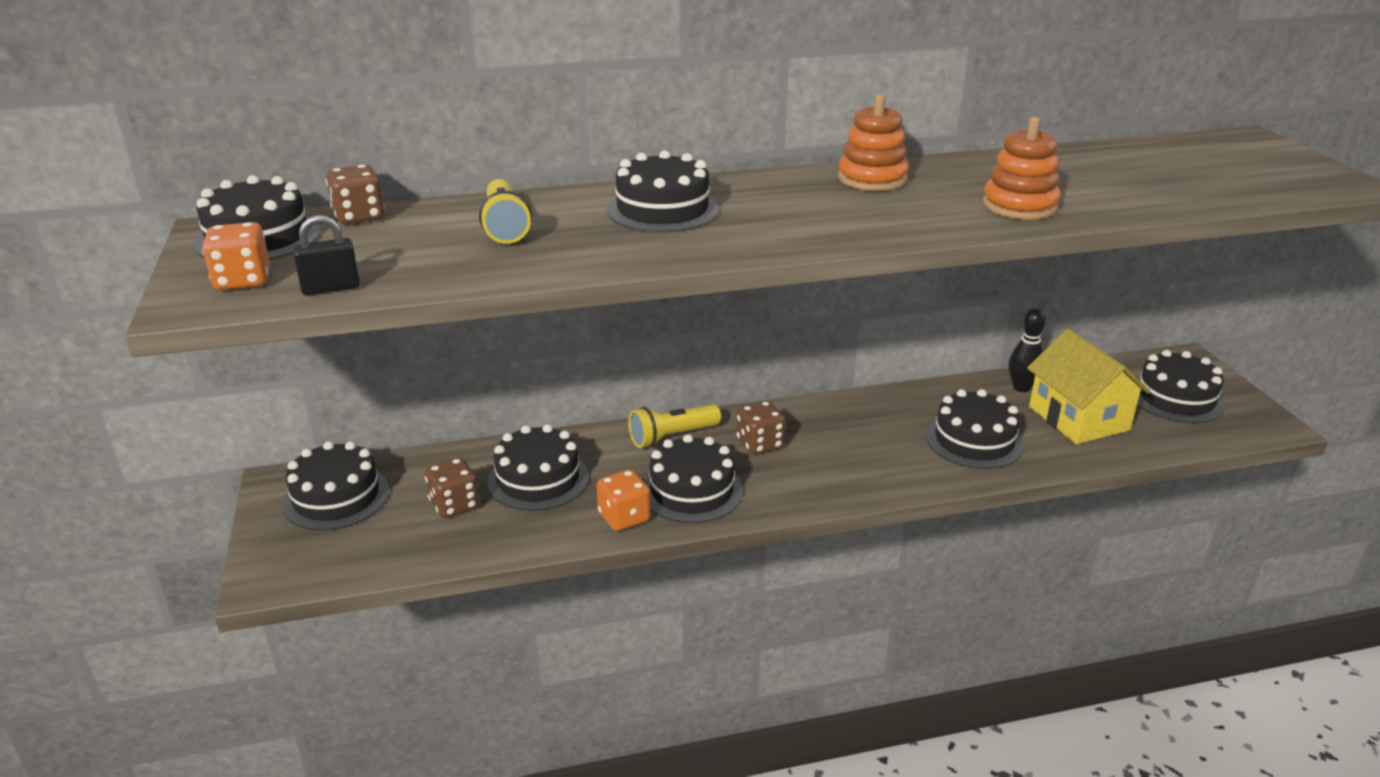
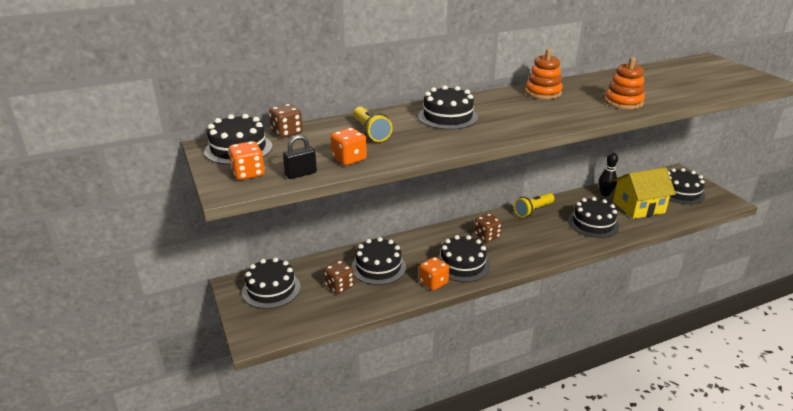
camera: 10 degrees left, 0 degrees up
yellow flashlight [628,404,721,448] -> yellow flashlight moved to [513,193,555,217]
yellow house [1027,329,1151,444] -> yellow house turned 75 degrees counterclockwise [613,167,676,219]
none -> orange dice [331,128,367,165]

